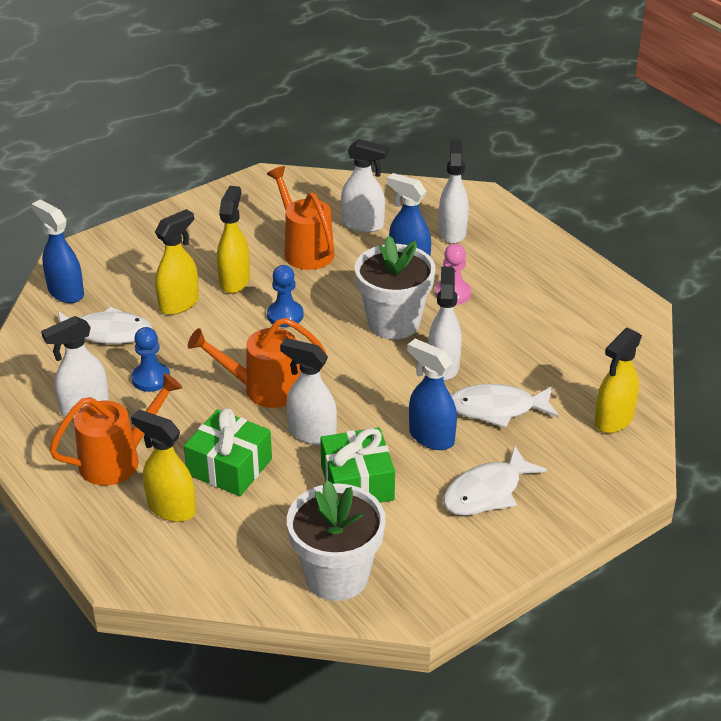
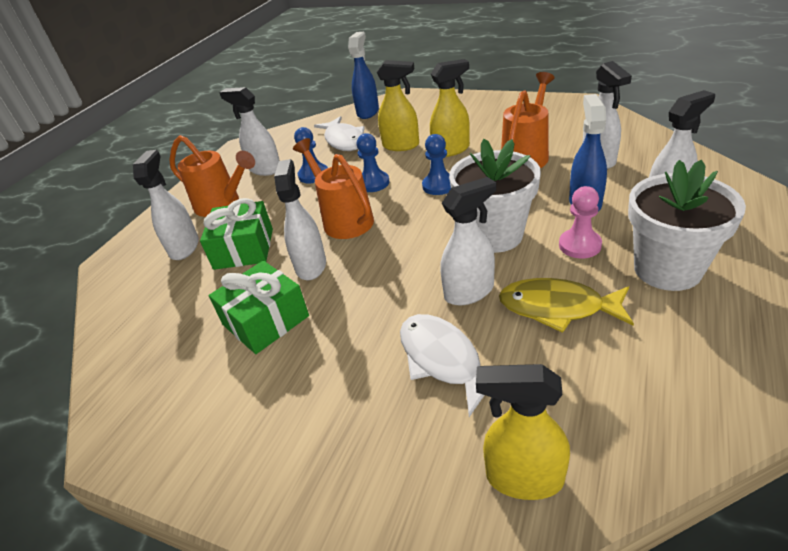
camera: 65 degrees right, 0 degrees up
yellow spray bottle [131,410,196,522] -> white spray bottle [133,150,199,260]
white flower pot [287,480,386,601] -> white flower pot moved to [628,160,746,291]
blue spray bottle [407,339,457,450] -> none
white fish [443,445,547,516] -> none
none -> blue pawn [356,133,390,192]
none -> yellow fish [499,278,634,333]

